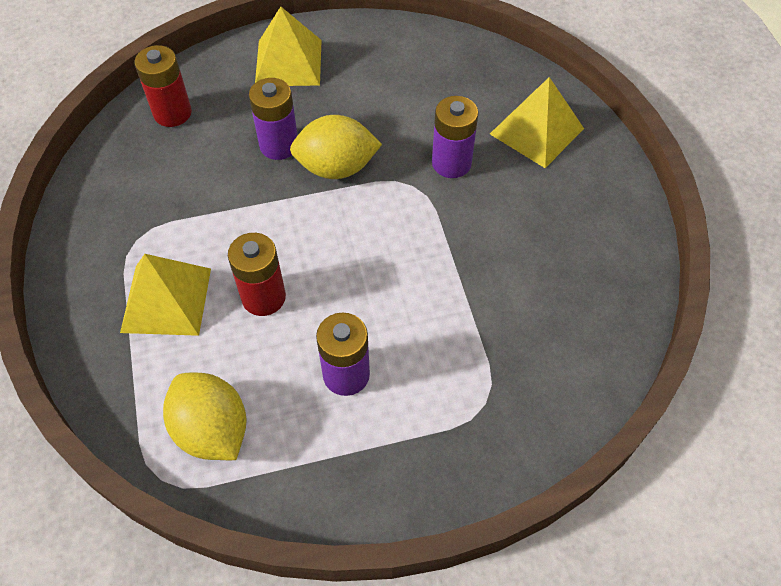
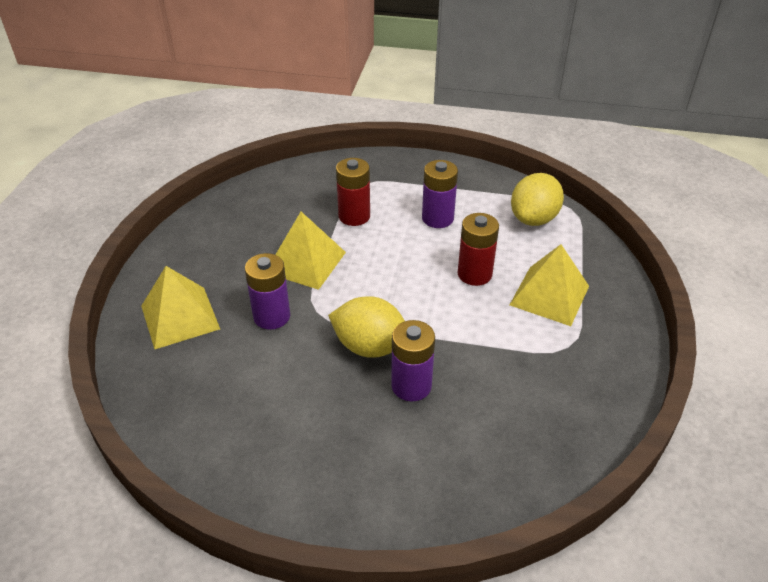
camera: 155 degrees left, 15 degrees down
red battery [134,45,192,127] -> red battery moved to [336,158,370,226]
yellow lemon [163,372,247,460] -> yellow lemon turned 45 degrees clockwise [511,173,564,226]
yellow pyramid [255,7,322,86] -> yellow pyramid moved to [275,212,346,290]

